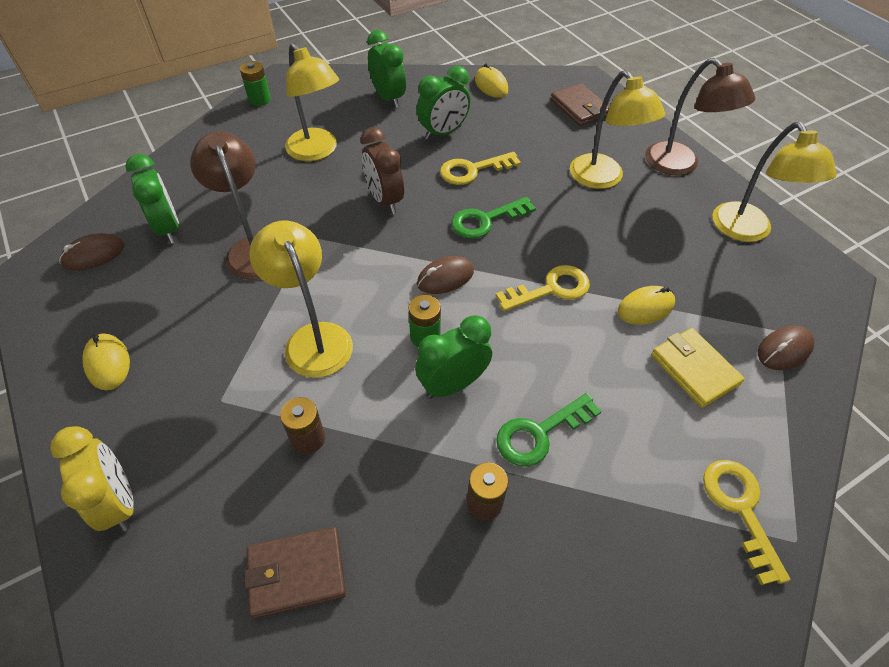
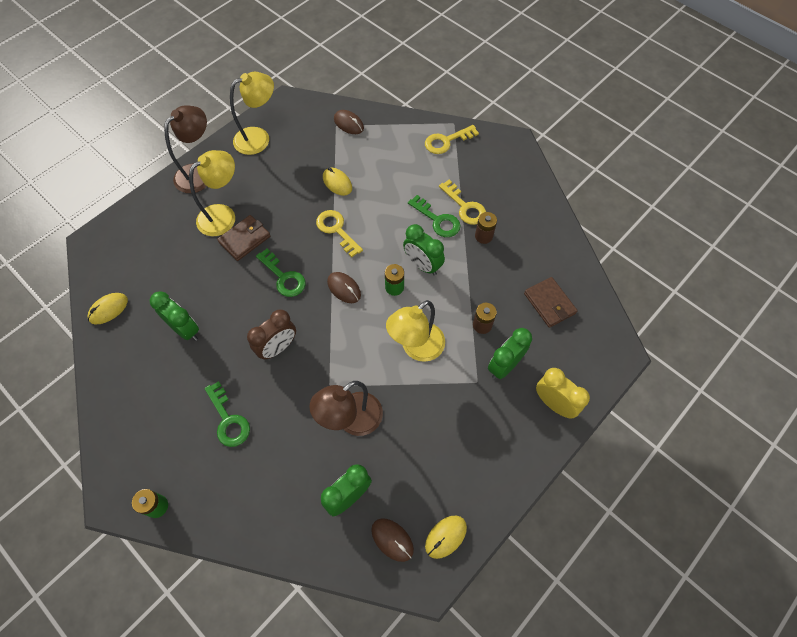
camera: 105 degrees left, 10 degrees up
yellow clock [50,426,134,531] -> yellow clock turned 90 degrees clockwise [536,368,590,419]
yellow mouse [82,333,130,390] -> yellow mouse moved to [425,516,467,559]
yellow lamp [285,43,339,161] -> green key [205,381,250,447]
green clock [367,30,406,108] -> green clock moved to [488,328,532,379]
yellow key [440,152,521,185] -> yellow key moved to [439,180,486,225]
brown wallet [551,83,610,126] -> brown wallet moved to [217,215,270,261]
yellow wallet [651,328,745,408] -> none

